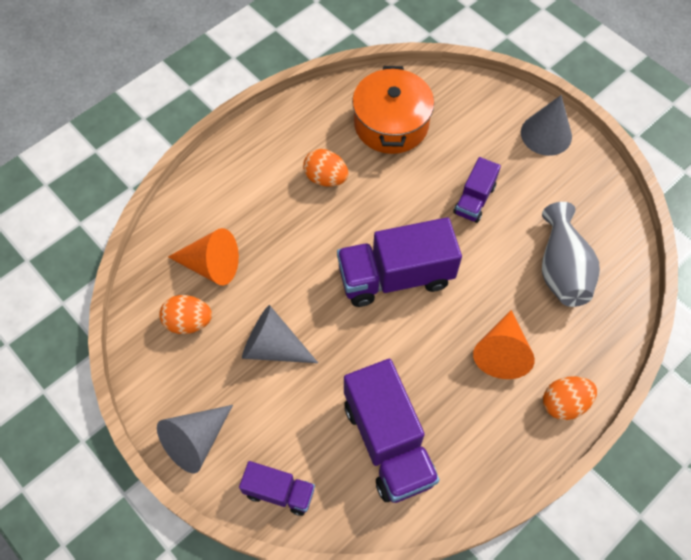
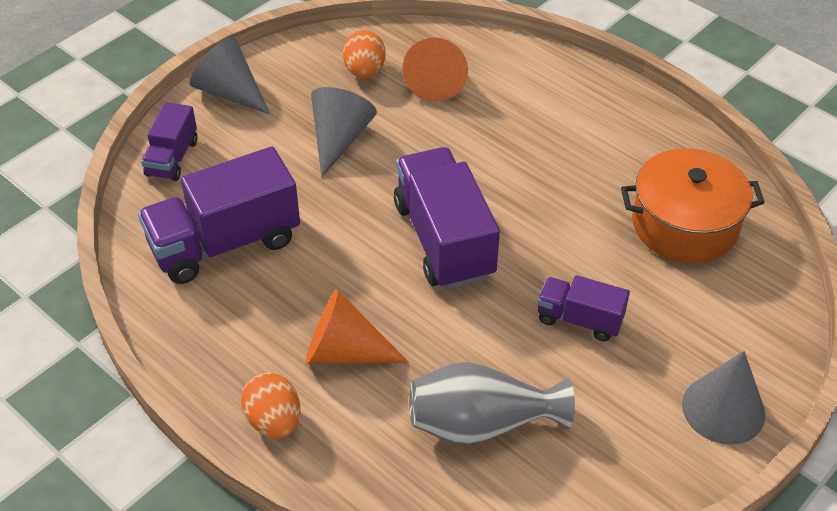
camera: 85 degrees right, 15 degrees down
orange egg [303,149,348,187] -> none

